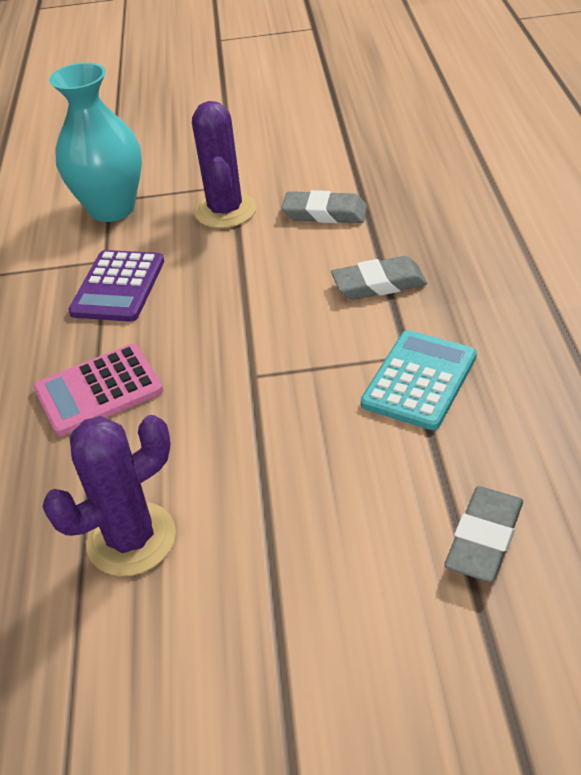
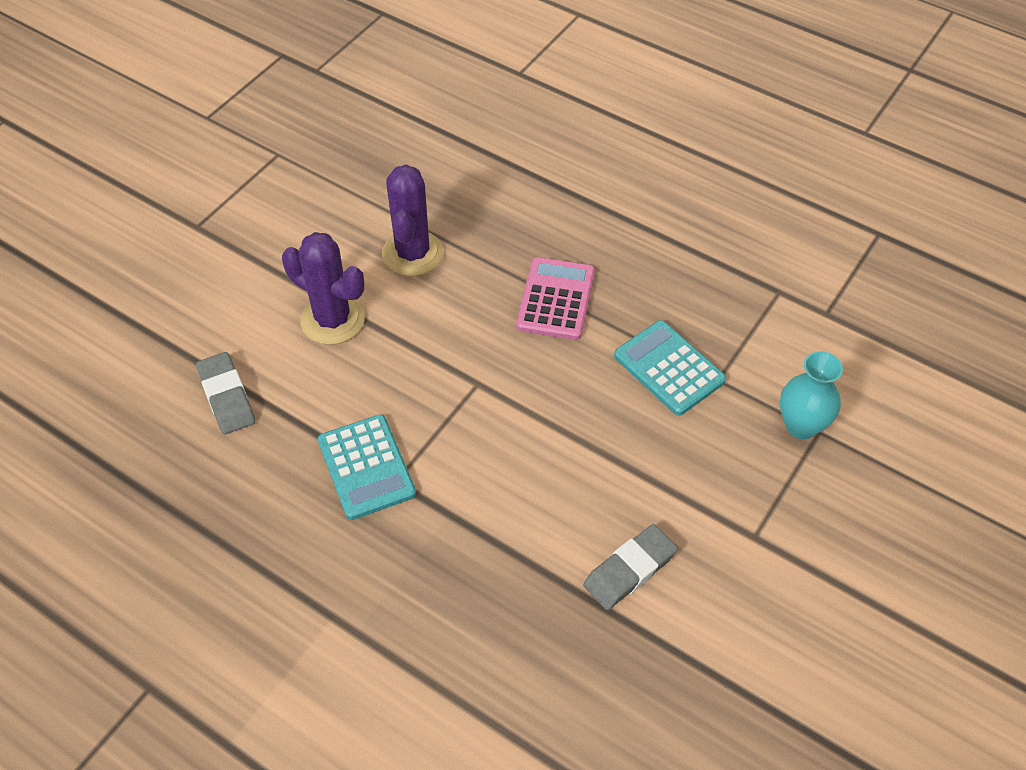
camera: 125 degrees right, 10 degrees up
turquoise vase [49,63,142,222] -> turquoise vase [780,351,843,439], size x0.63
purple calculator [68,250,164,322] -> turquoise calculator [614,320,726,416]
purple cactus [192,101,256,229] -> purple cactus moved to [282,232,365,345]
grey eraser [331,256,427,300] -> none

